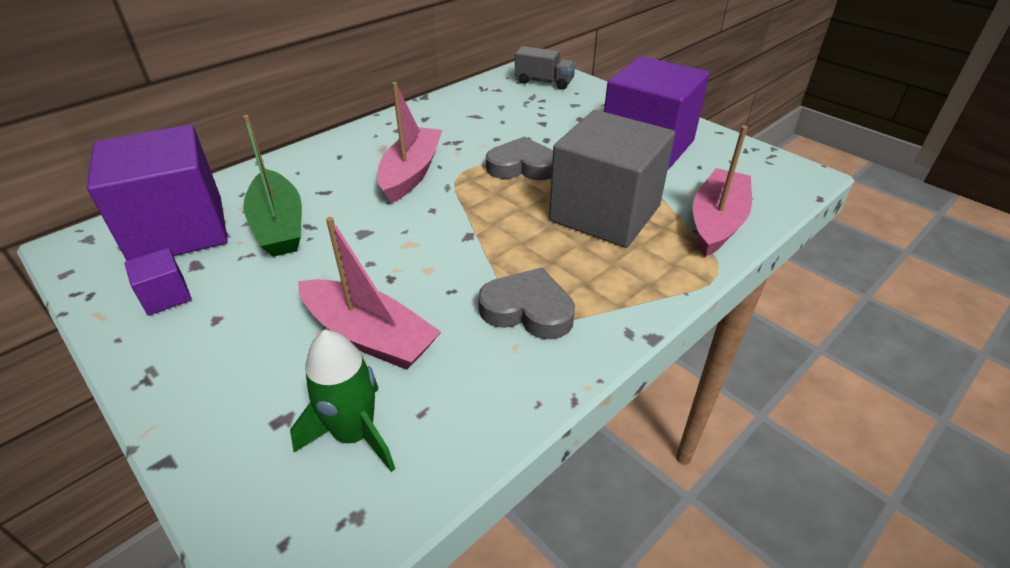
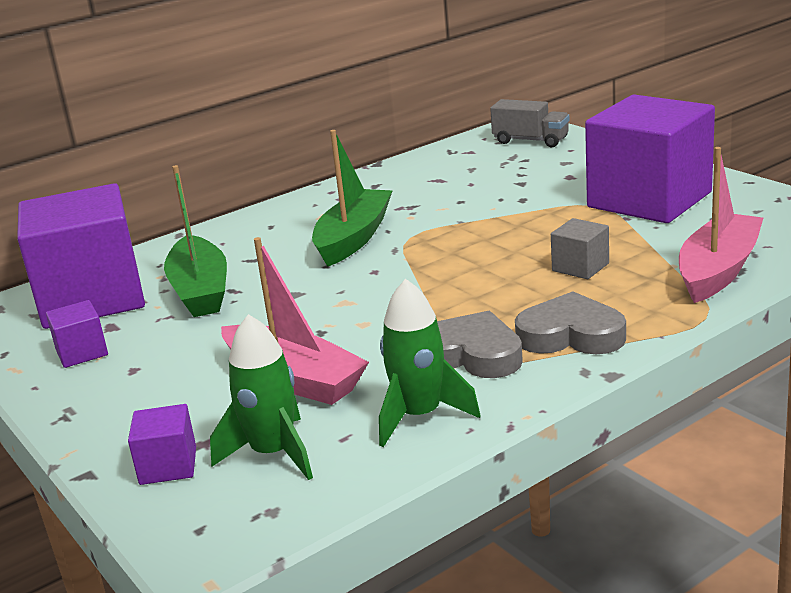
camera: 10 degrees right, 15 degrees down
pink boat [377,82,442,203] -> green boat [312,130,393,267]
grey heart [486,137,553,180] -> grey heart moved to [515,292,626,354]
grey cube [549,110,675,248] -> grey cube [551,218,609,279], size x0.41
none -> purple cube [128,404,196,485]
none -> green rocket [379,279,481,447]

